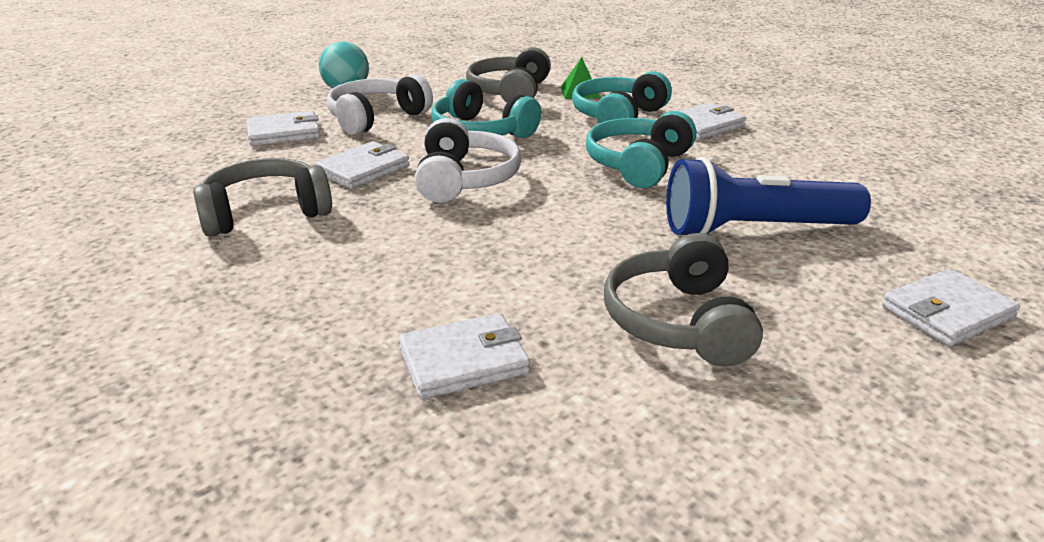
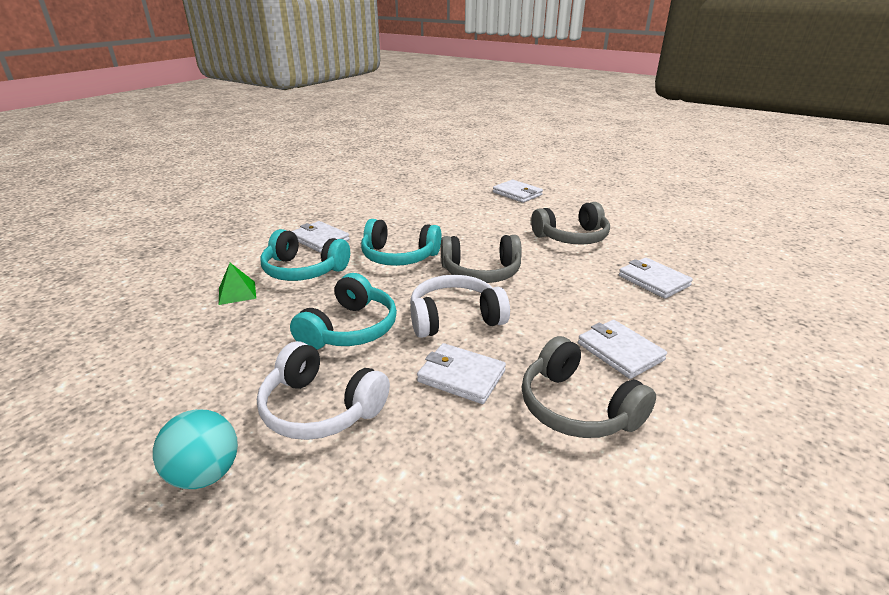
camera: 105 degrees left, 0 degrees up
white wallet [246,111,320,146] -> white wallet moved to [578,320,667,379]
grey headphones [466,47,551,103] -> grey headphones moved to [441,235,522,283]
blue flashlight [666,157,871,235] -> none

